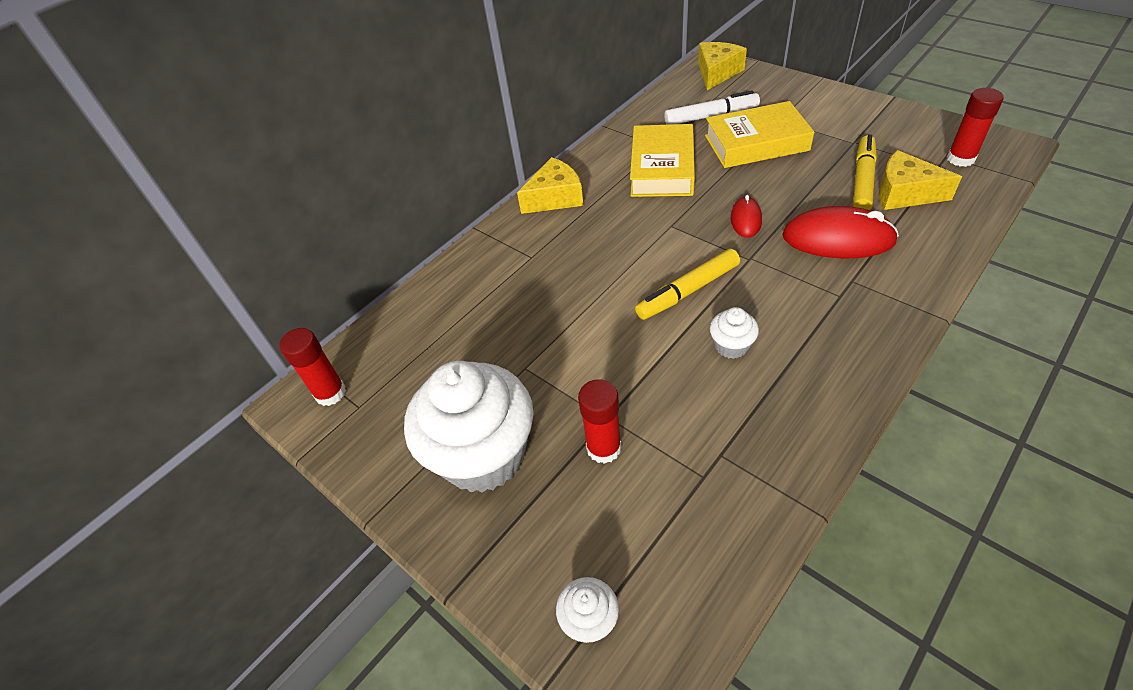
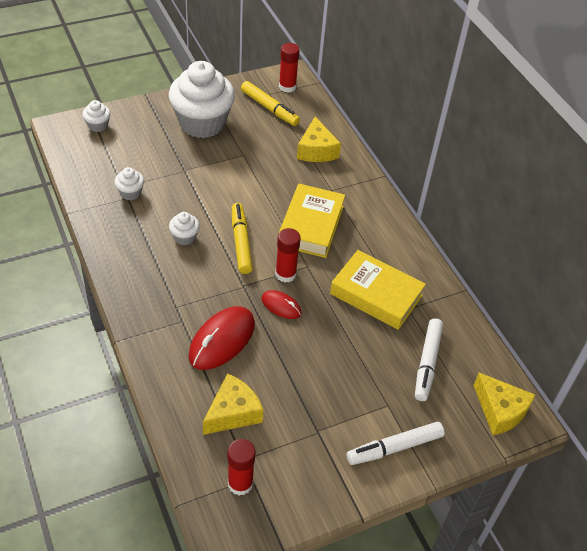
camera: 105 degrees right, 0 degrees up
yellow cheese [517,157,584,214] -> yellow cheese moved to [297,117,341,162]
red glue stick [578,379,622,464] -> red glue stick moved to [275,228,301,283]
yellow book [705,101,814,168] -> yellow book moved to [278,184,345,258]
yellow marker [853,135,877,210] -> yellow marker moved to [241,81,300,126]
none -> white cupcake [114,167,144,200]
none -> white marker [347,422,445,465]

